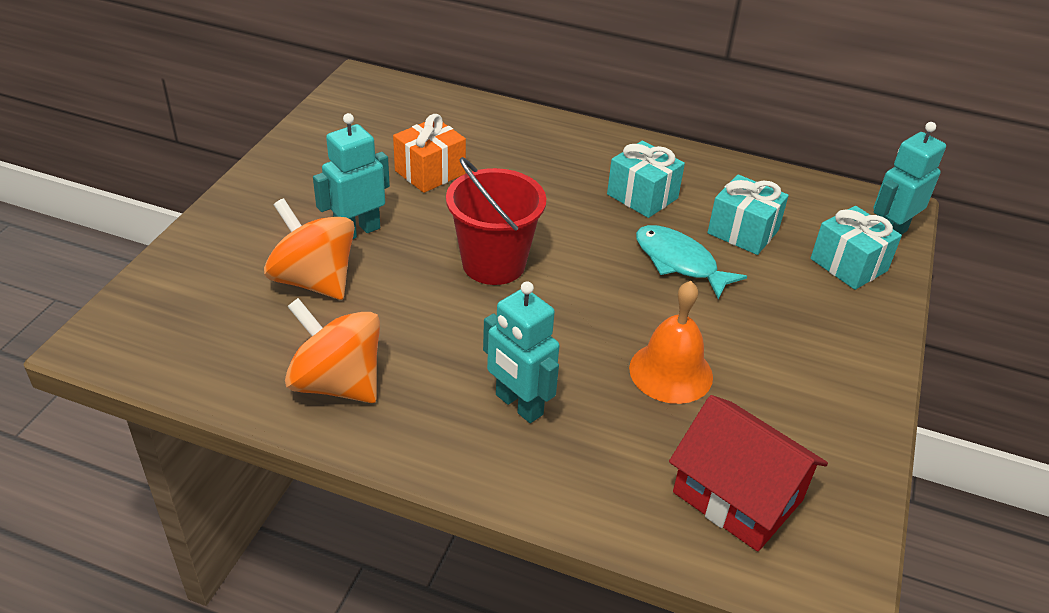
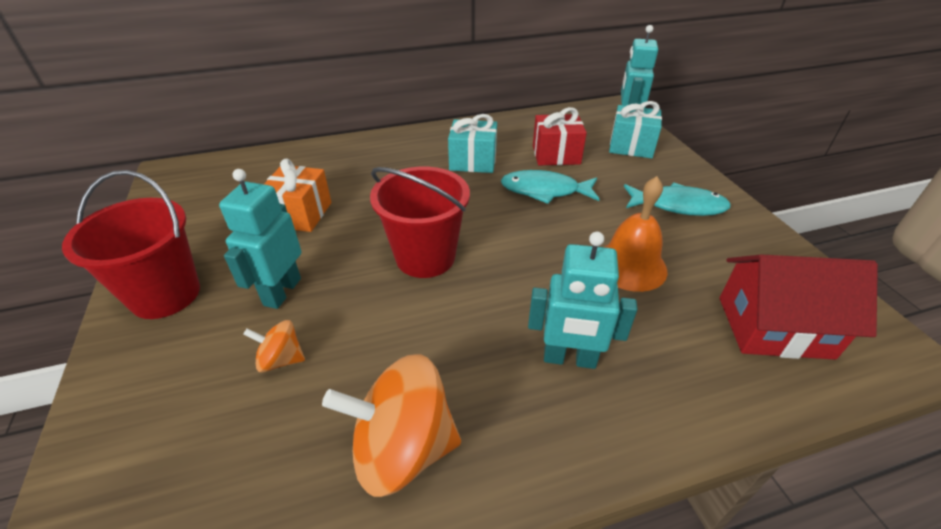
camera: 35 degrees left, 0 degrees up
orange spinning top [264,198,355,300] -> orange spinning top [243,320,305,373], size x0.50
turquoise gift [707,174,789,255] -> red gift [533,107,587,165]
none -> red bucket [62,170,200,319]
none -> turquoise fish [624,183,731,216]

